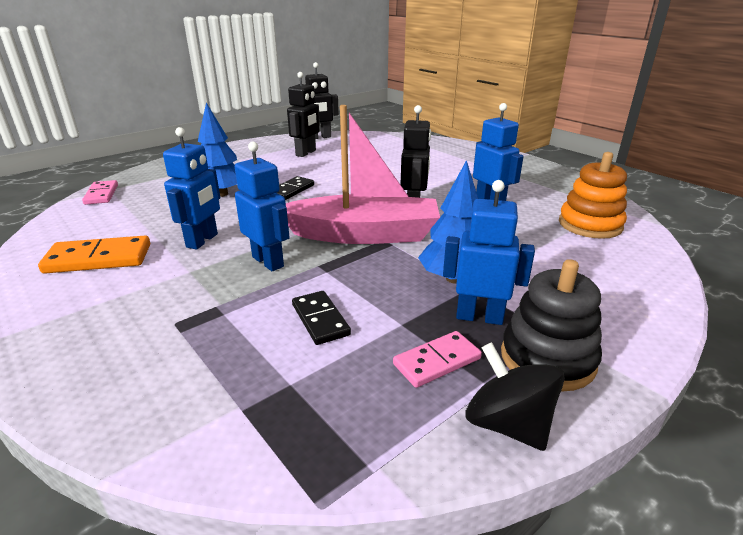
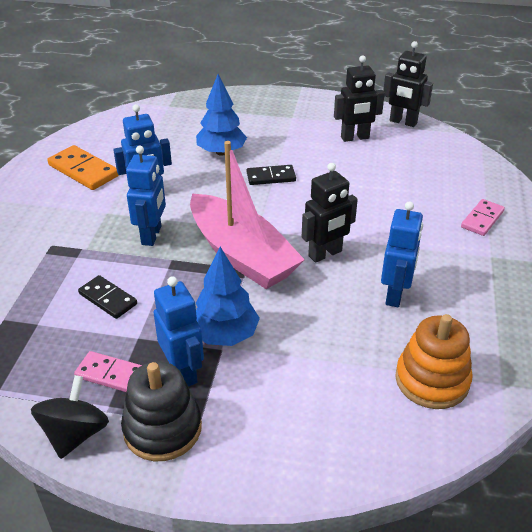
camera: 50 degrees right, 10 degrees up
pink domino [82,180,118,205] -> pink domino moved to [461,199,505,236]
black domino [292,291,351,345] -> black domino turned 75 degrees counterclockwise [78,275,137,319]

